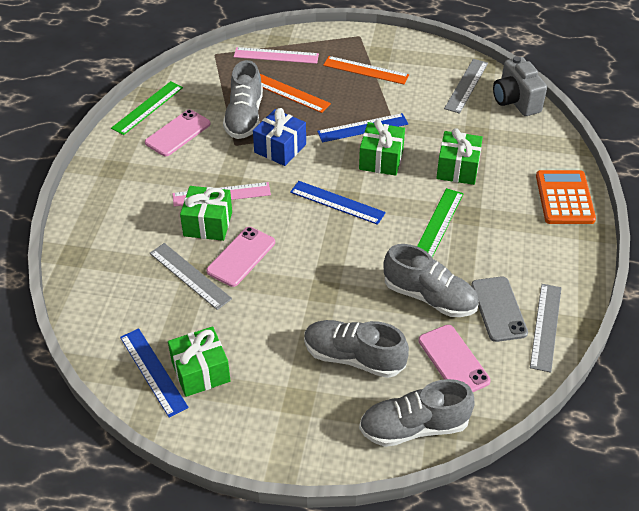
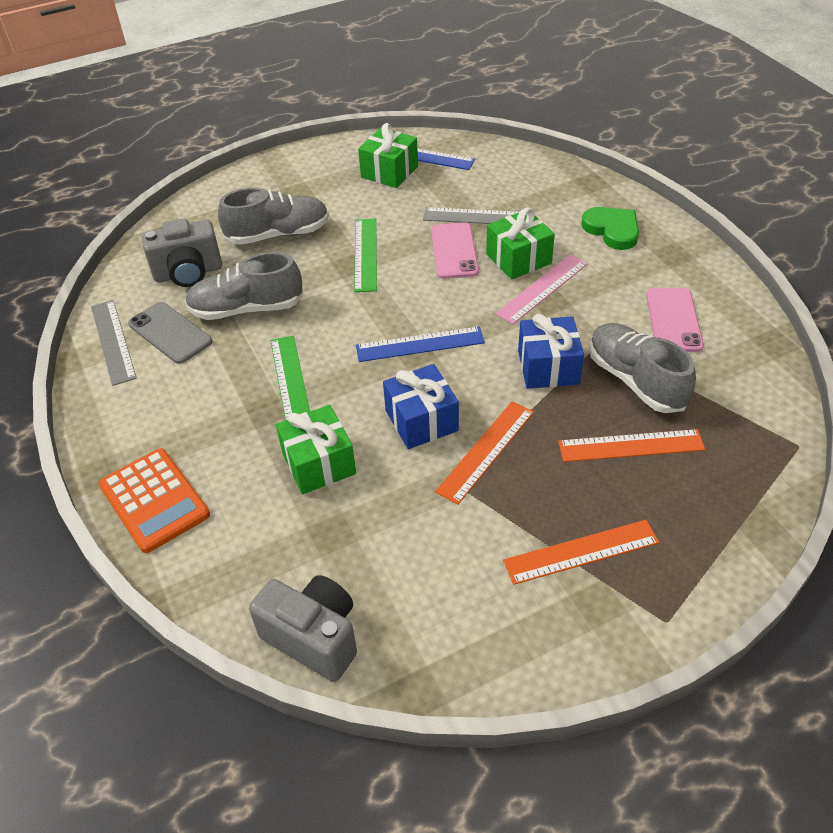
camera: 145 degrees right, 0 degrees up
green ruler [111,81,183,135] -> green ruler moved to [354,219,377,292]
pink ruler [234,47,319,64] -> none
blue ruler [317,113,408,142] -> orange ruler [435,401,534,505]
green gift [359,120,405,176] -> blue gift [383,364,459,449]
grey shoe [359,379,475,447] -> none
pink phone [418,325,491,392] -> grey camera [142,218,222,287]
grey ruler [444,59,488,114] -> none
none -> green heart [582,207,639,250]

